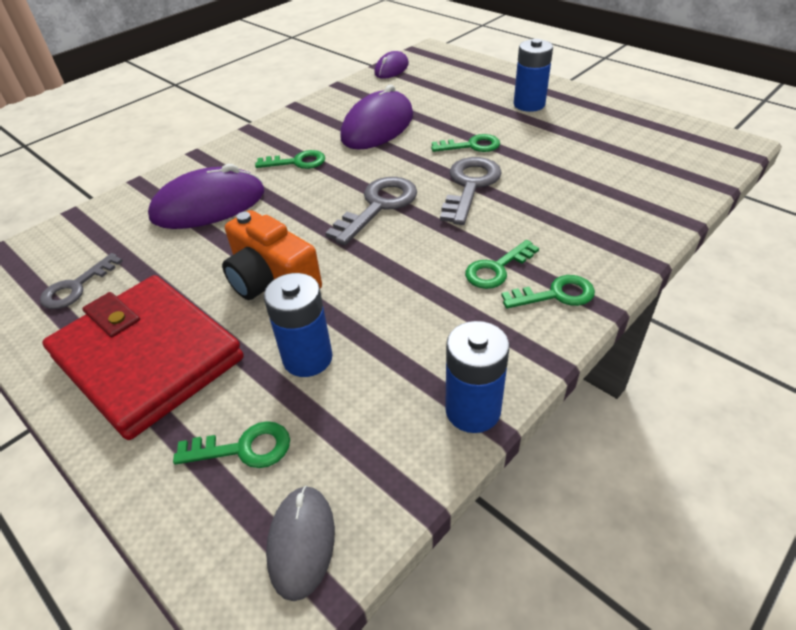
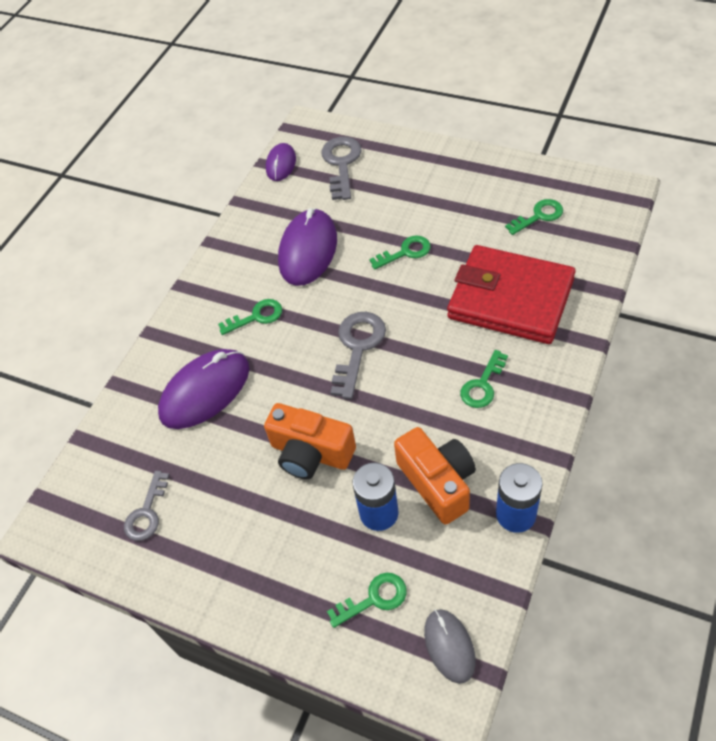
camera: 15 degrees left, 10 degrees up
red wallet [42,275,244,440] -> red wallet moved to [447,245,576,344]
grey key [440,157,502,225] -> grey key moved to [321,137,362,200]
green key [501,275,595,308] -> green key moved to [505,199,563,235]
blue battery [514,39,553,112] -> none
none -> orange camera [394,427,476,525]

